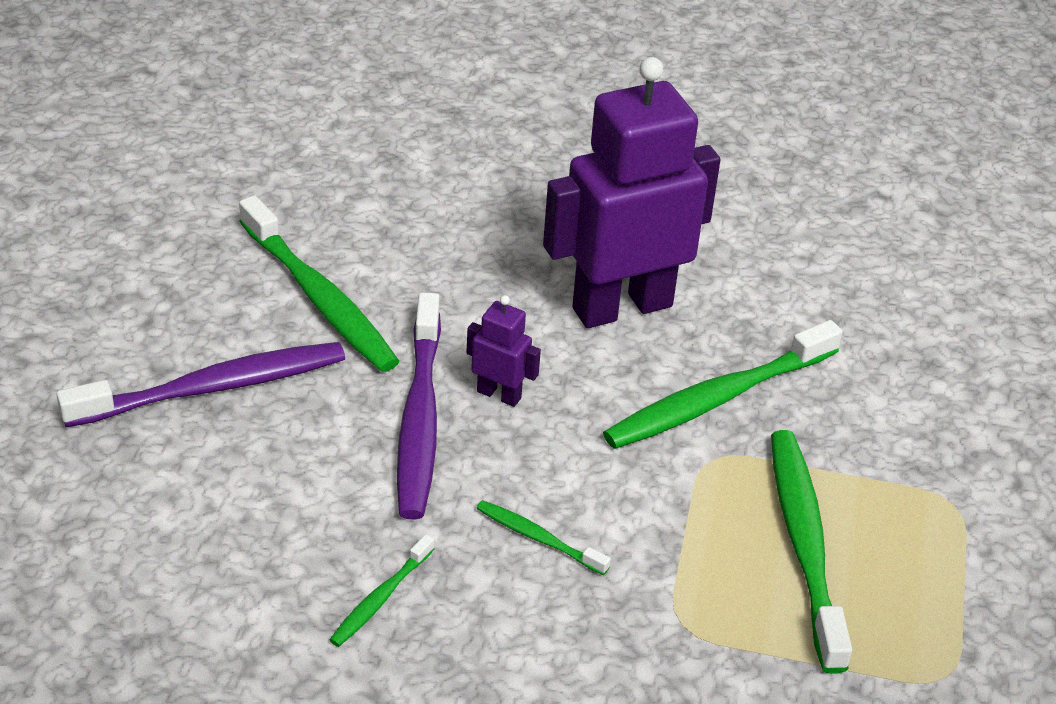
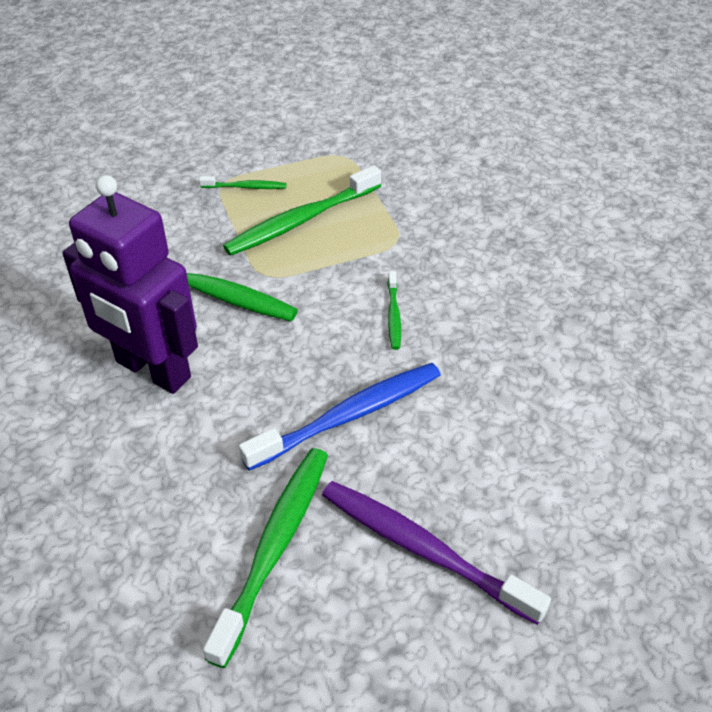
camera: 120 degrees left, 5 degrees up
green toothbrush [329,534,434,647] -> green toothbrush moved to [199,176,287,189]
purple toothbrush [397,292,441,520] -> blue toothbrush [239,363,441,471]
purple robot [466,295,541,407] -> none

